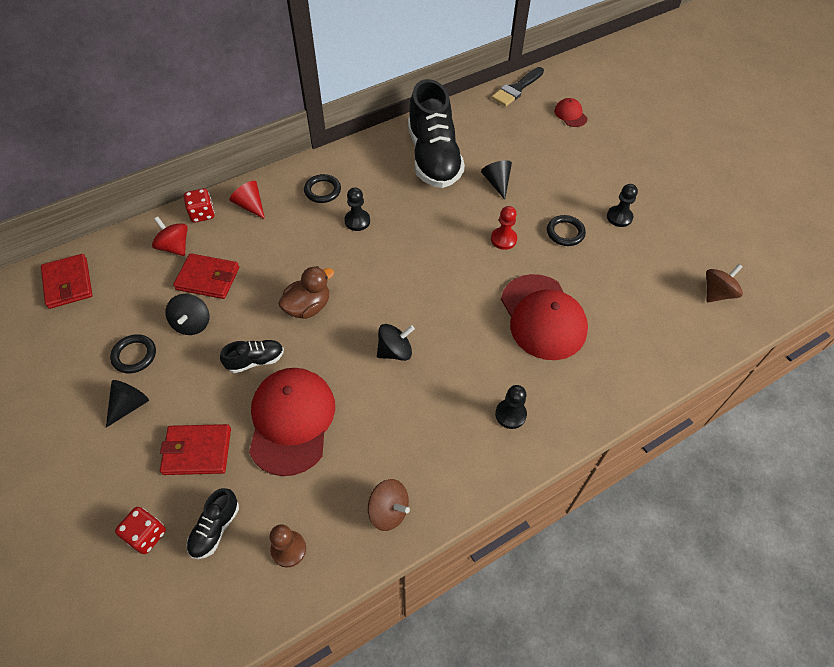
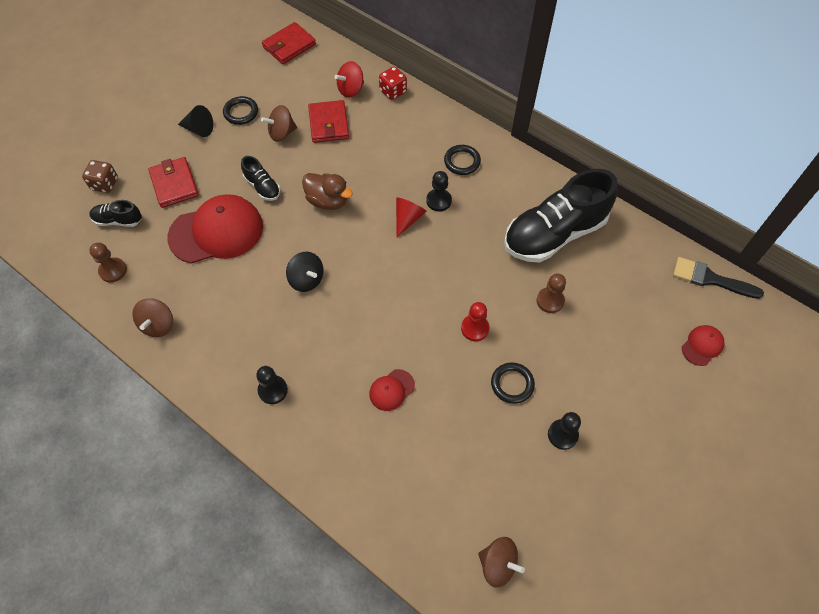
camera: 70 degrees right, 5 degrees up
red dice [115,507,166,554] -> brown dice [82,160,118,193]
red spinning top [152,217,188,256] -> red spinning top turned 150 degrees counterclockwise [335,61,364,98]
black spinning top [165,294,209,335] -> brown spinning top [261,105,297,142]
red cone [229,181,265,219] -> red cone moved to [396,197,427,237]
black cone [481,160,512,200] -> brown pawn [537,273,566,313]
red cap [501,274,588,360] -> red cap [369,369,415,411], size x0.46

